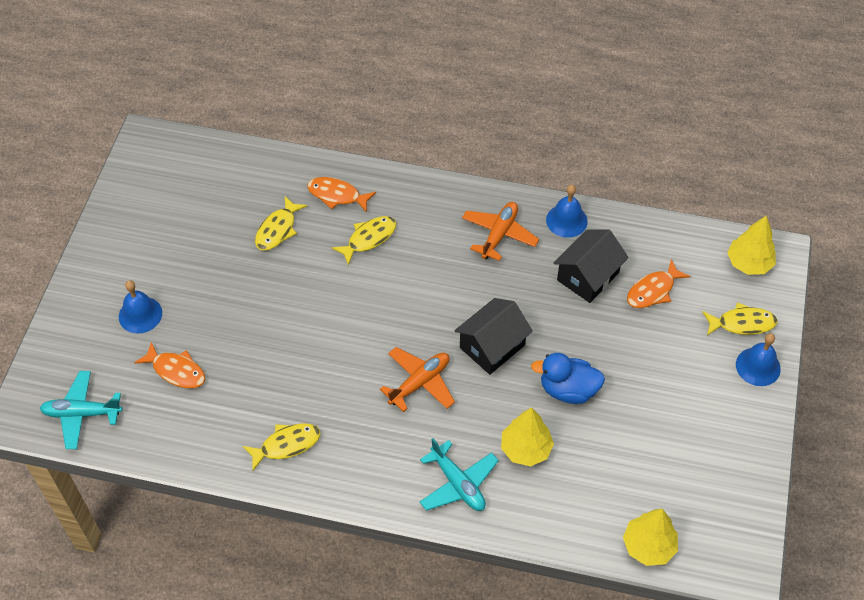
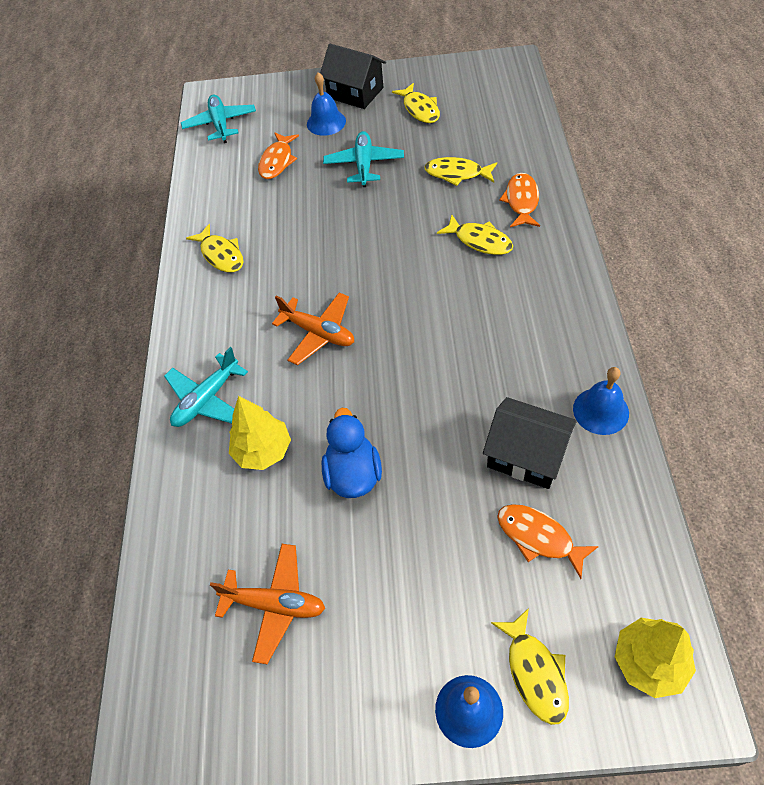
camera: 80 degrees right, 0 degrees up
black house [454,298,533,375] -> black house moved to [320,44,386,109]
orange plane [462,202,539,261] -> orange plane moved to [210,544,325,664]
yellow tree [623,509,678,566] -> none
none -> turquoise plane [323,131,404,187]
none -> yellow fish [392,83,440,123]

